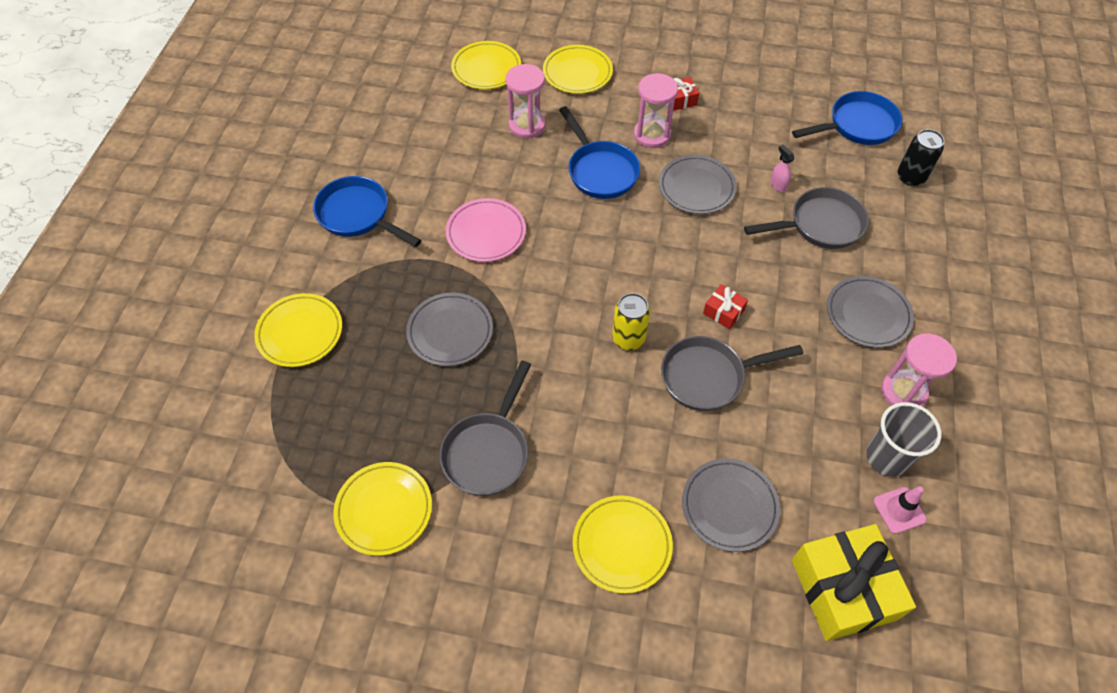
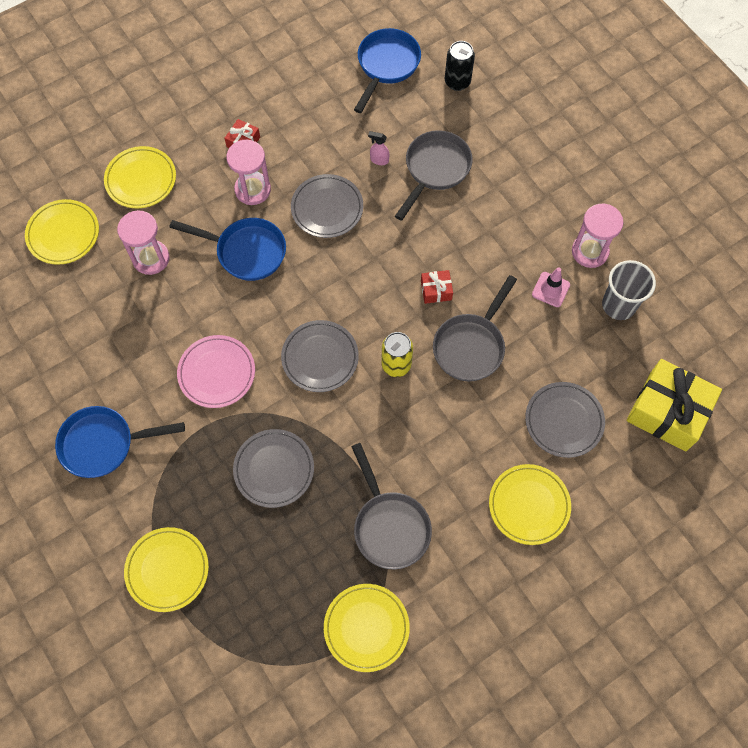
camera: 45 degrees left, 10 degrees up
grey plate [827,276,914,348] -> grey plate moved to [281,320,359,392]
pink traffic cone [873,486,927,534] -> pink traffic cone moved to [532,267,570,307]

